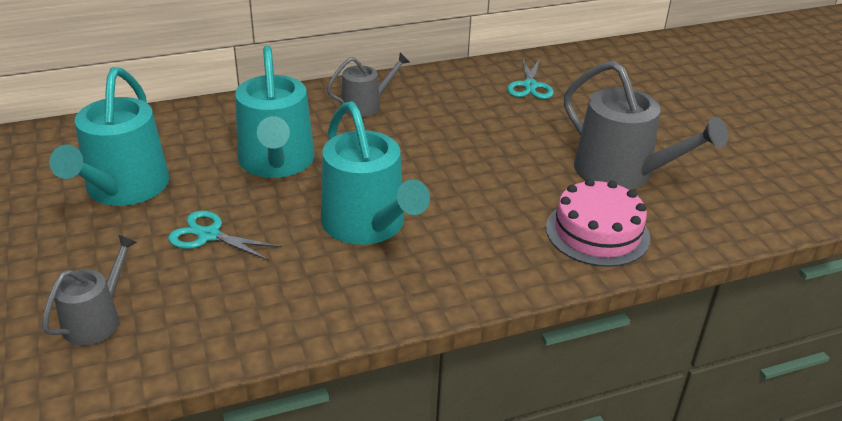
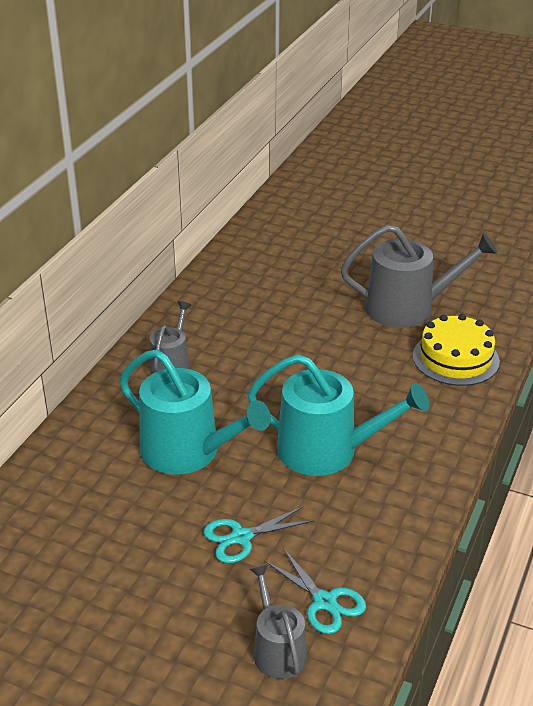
camera: 45 degrees left, 0 degrees up
turquoise watering can [50,67,169,206] -> none
turquoise scissors [507,58,553,99] -> turquoise scissors moved to [264,548,366,634]
pink cake [546,179,650,267] -> yellow cake [413,314,500,386]

